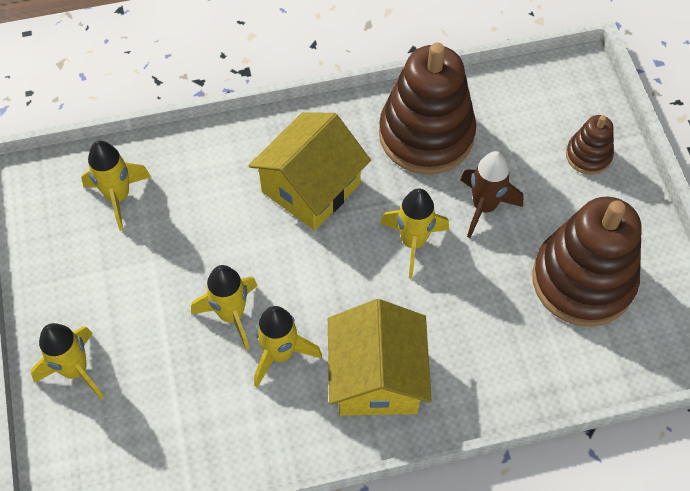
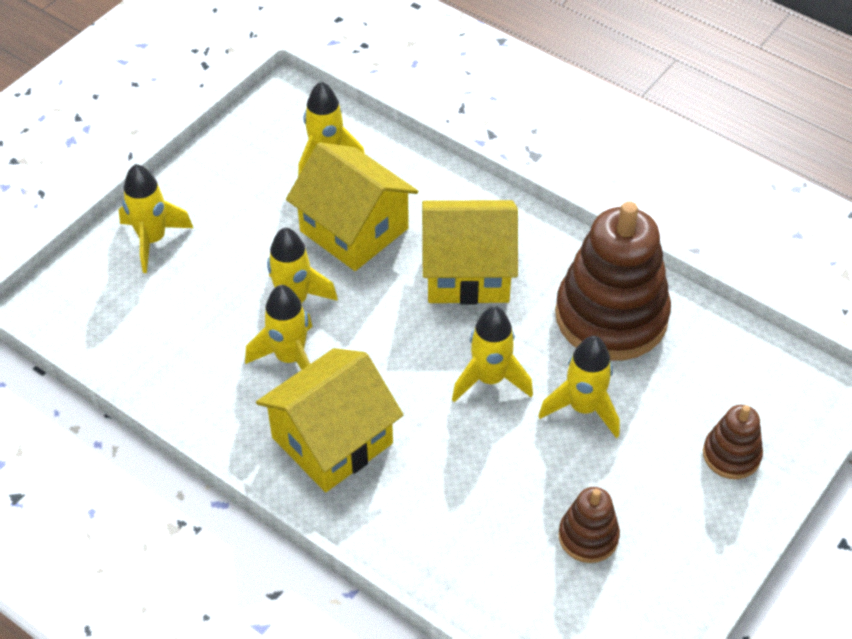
camera: 50 degrees right, 10 degrees down
brown rocket [460,151,524,238] -> yellow rocket [538,336,620,438]
brown stacking toy [532,197,642,327] -> brown stacking toy [558,487,620,563], size x0.48
none -> yellow house [286,142,419,271]

